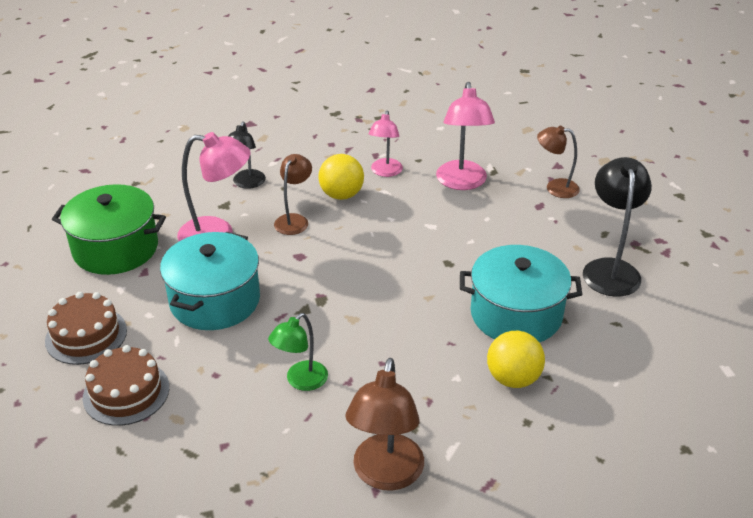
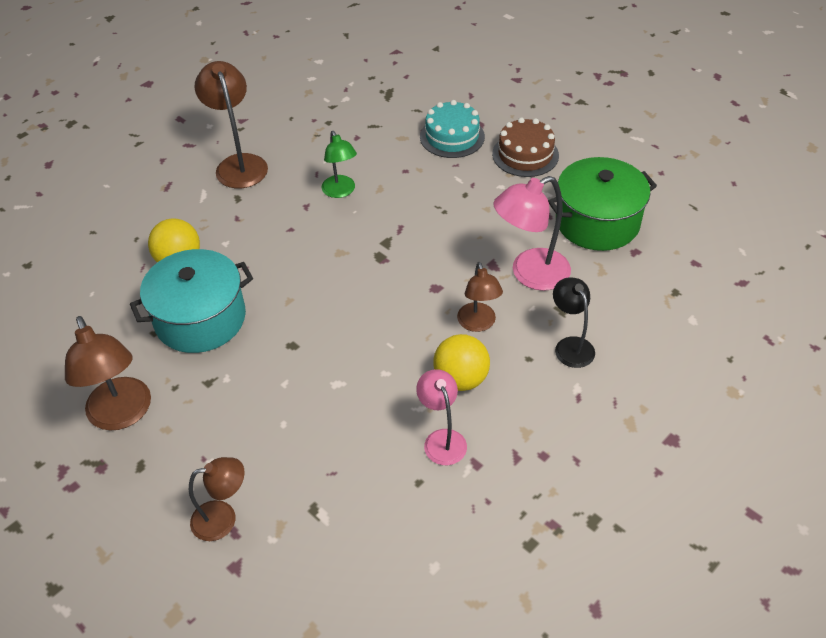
camera: 150 degrees right, 10 degrees up
brown cake [83,345,169,426] -> turquoise cake [420,100,485,158]
turquoise pot [160,232,260,330] -> none
green lamp [268,313,328,391] -> green lamp turned 150 degrees clockwise [322,131,357,198]
pink lamp [436,82,495,190] -> none
black lamp [583,157,652,297] -> brown lamp [65,316,151,430]

